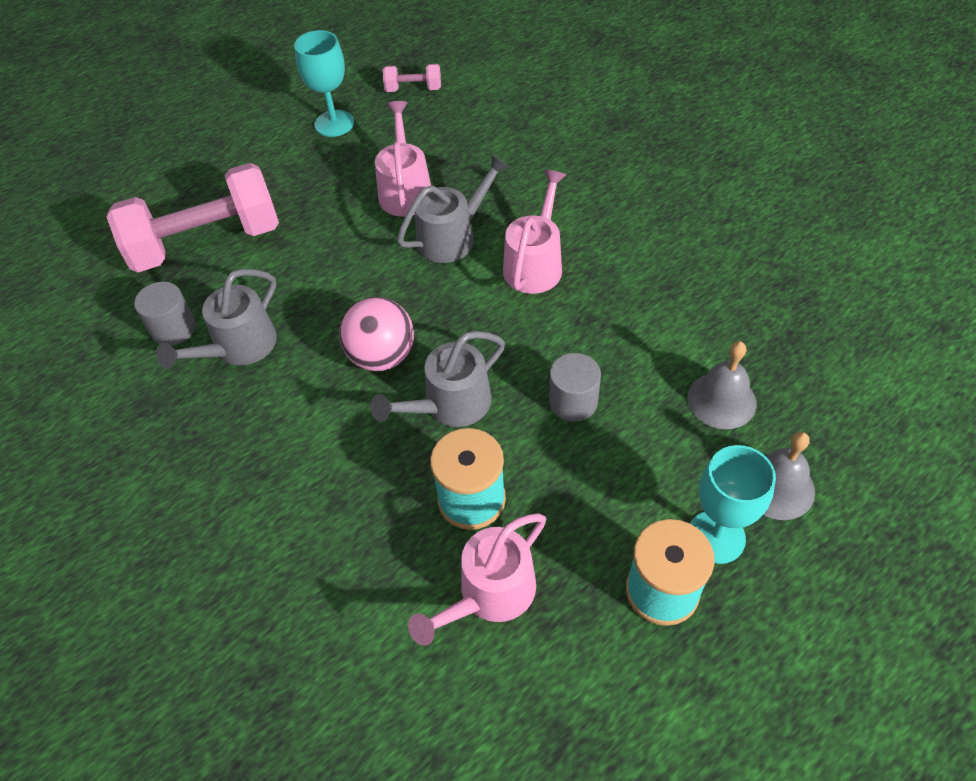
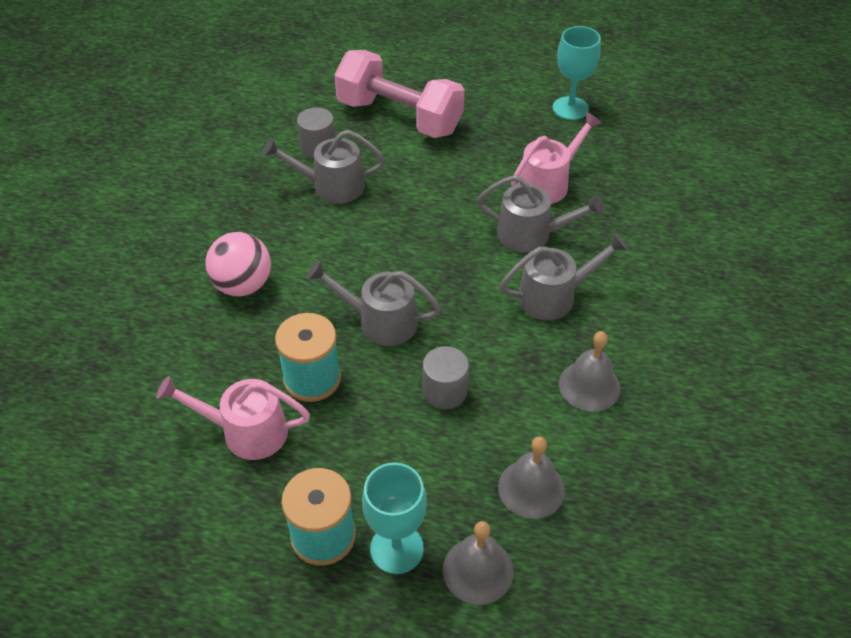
camera: 50 degrees right, 5 degrees down
pink ball [339,297,414,371] -> pink ball moved to [205,232,271,296]
pink dumbbell [383,64,441,92] -> none
pink watering can [503,170,566,294] -> grey watering can [499,233,628,320]
none -> grey bell [559,331,621,412]

